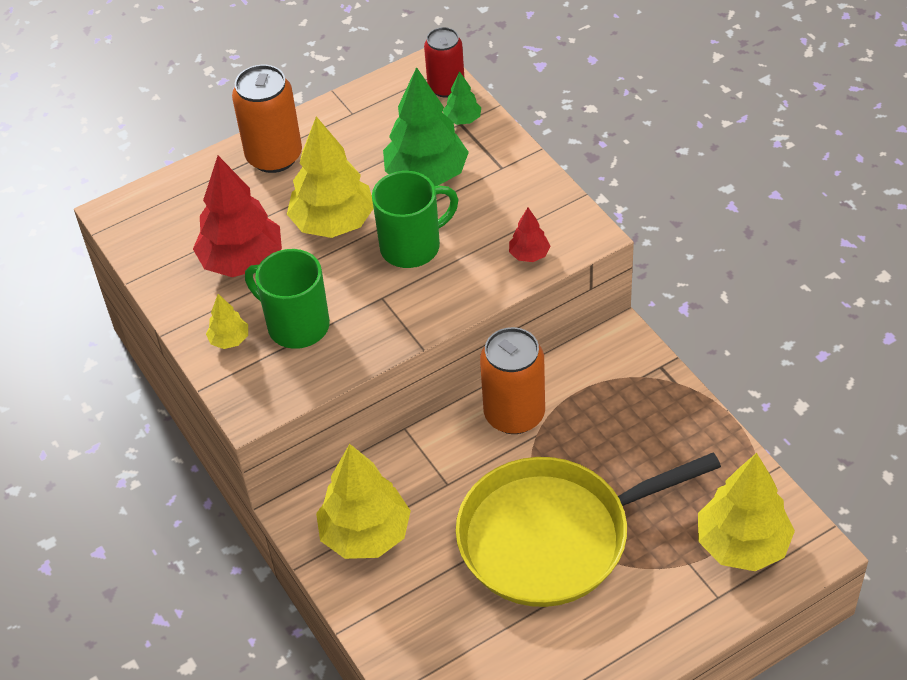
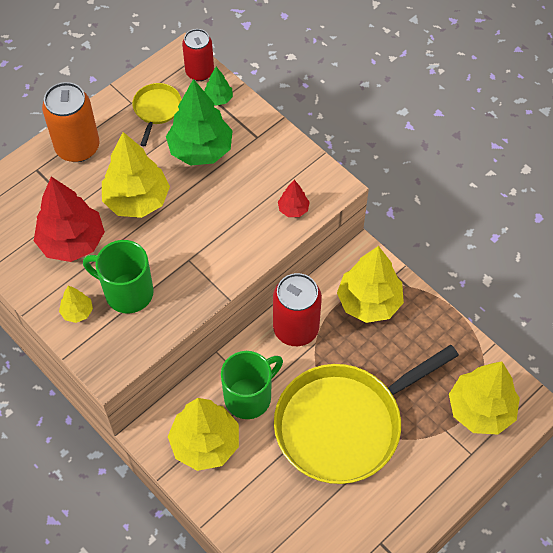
camera: 15 degrees left, 10 degrees up
green mug [372,171,459,268] -> green mug moved to [221,351,283,419]
orange can [480,327,545,434] -> red can [273,273,322,346]
none -> yellow pan [132,83,182,146]
none -> yellow tree [337,246,404,323]

